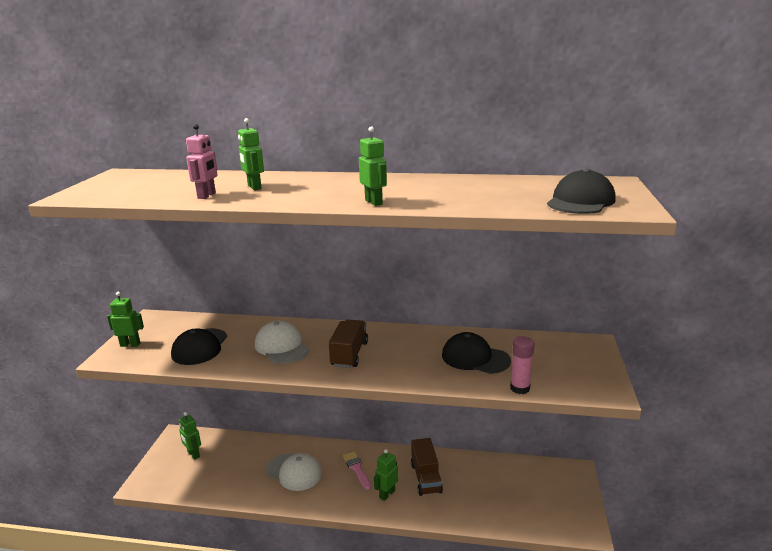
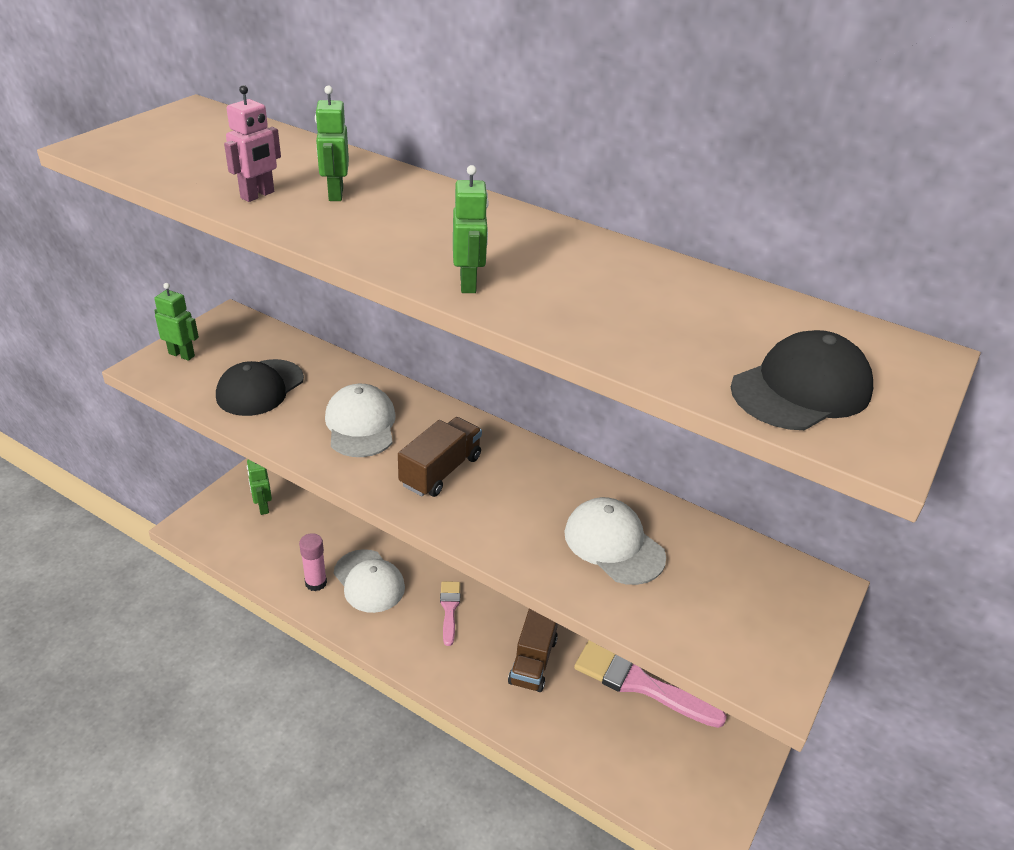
camera: 20 degrees right, 15 degrees up
green robot [374,449,398,501] -> none
black cap [442,332,511,374] -> white cap [564,497,666,585]
pink glue stick [510,336,534,394] -> pink glue stick moved to [299,533,327,591]
none -> pink brush [574,640,727,728]

